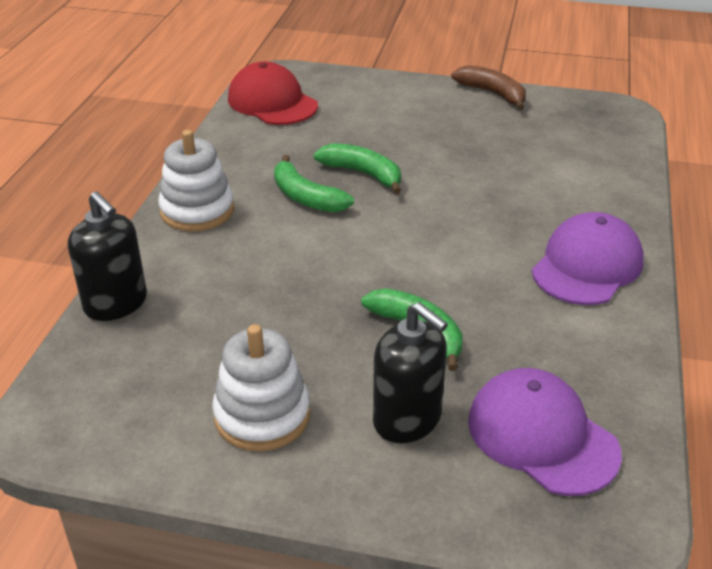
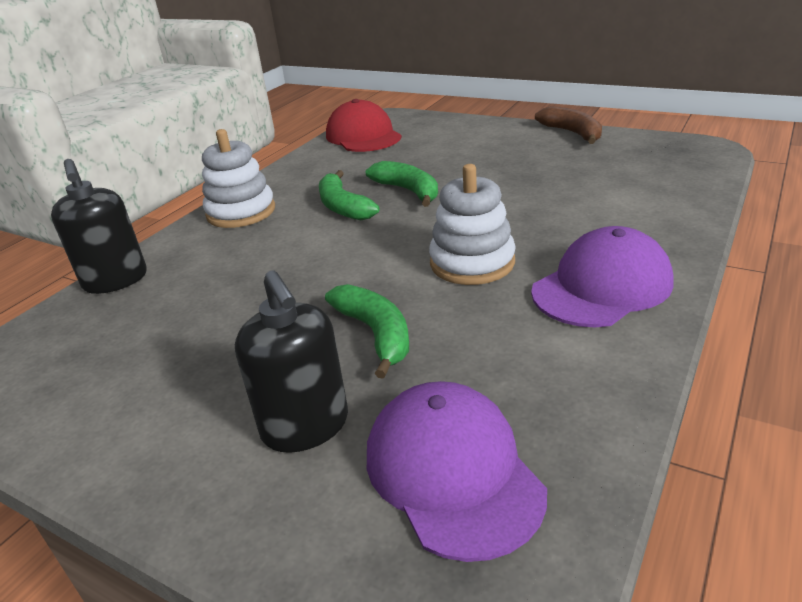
camera: 20 degrees right, 5 degrees down
white stacking toy [212,324,310,451] -> white stacking toy moved to [429,164,516,285]

